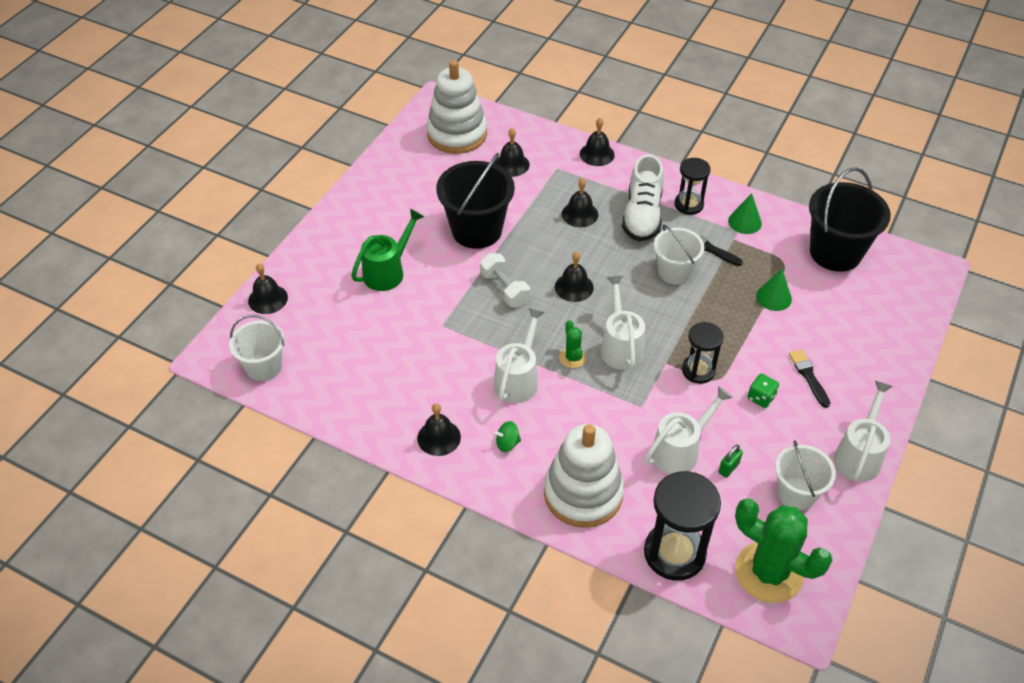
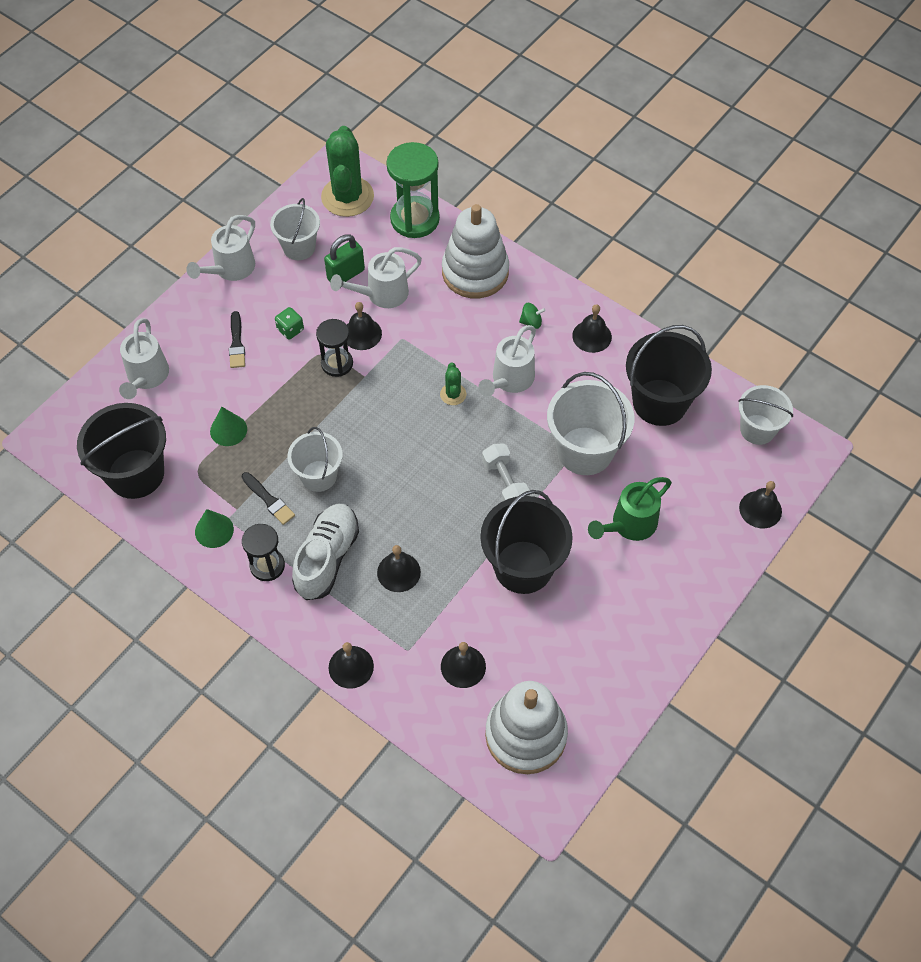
camera: 170 degrees left, 10 degrees up
black bell [555,251,594,302] -> black bell moved to [347,302,382,350]
white watering can [601,276,645,370] -> white watering can moved to [119,318,169,399]
black hourglass [644,471,721,581] -> green hourglass [386,142,440,238]
green padlock [718,444,743,478] -> green padlock [324,234,365,282], size x1.78
green cactus [735,498,833,603] -> green cactus turned 45 degrees clockwise [321,126,374,217]
none -> white bucket [547,372,634,475]
none -> black bucket [626,325,712,426]

